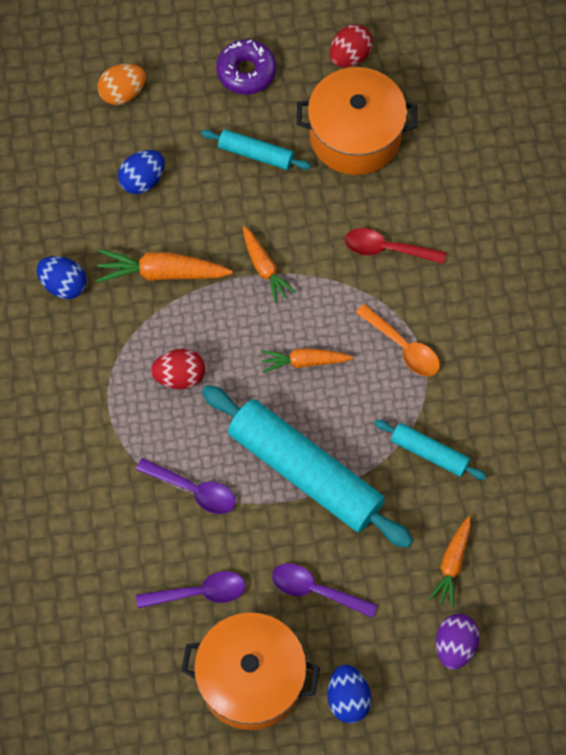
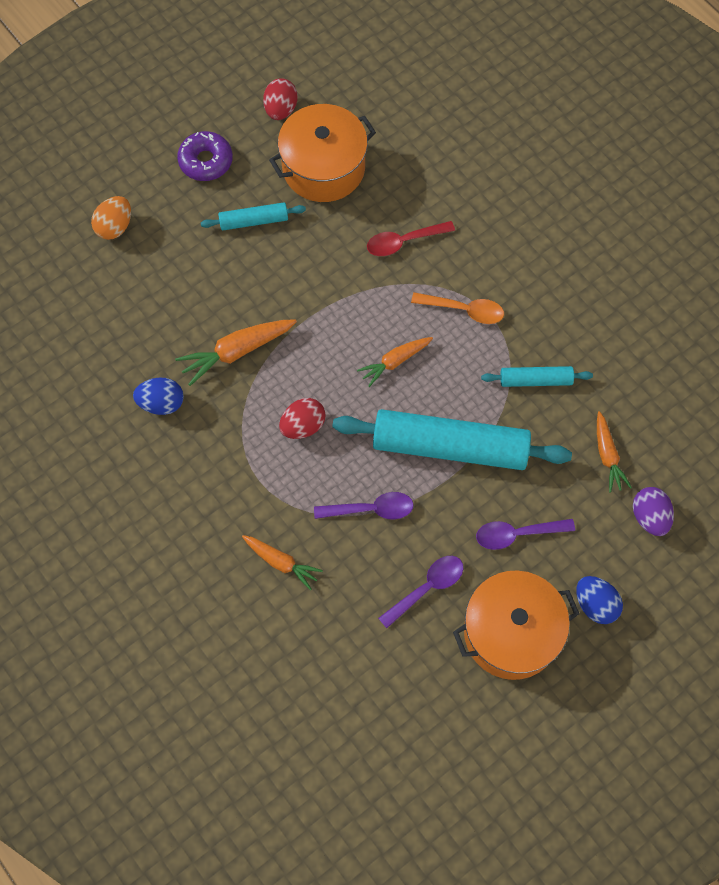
camera: 30 degrees left, 0 degrees up
blue egg [118,150,165,194] -> none
orange carrot [243,226,296,304] -> orange carrot moved to [242,535,323,590]

